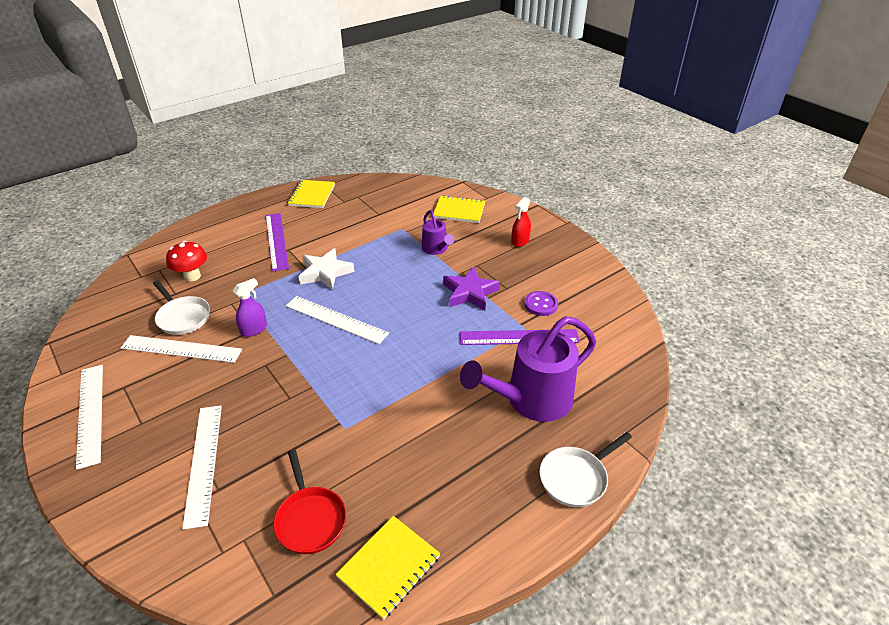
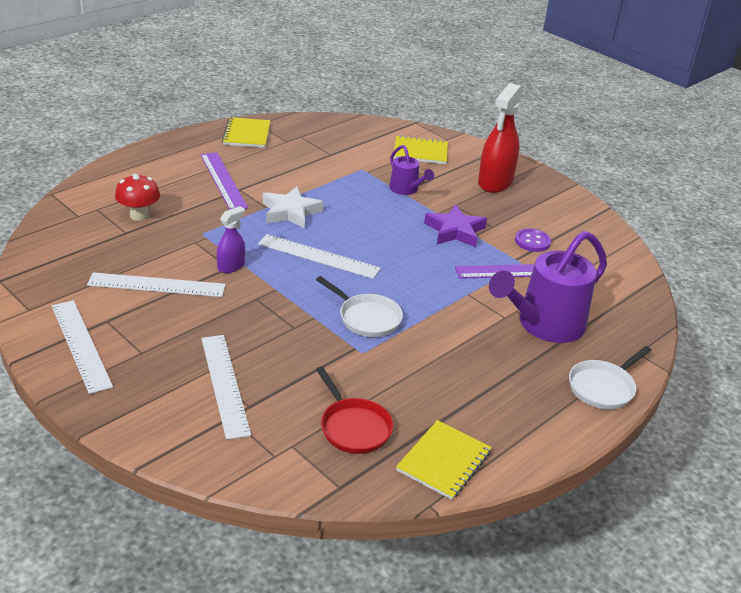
camera: 10 degrees left, 5 degrees down
white pan [153,280,210,335] -> white pan moved to [316,276,403,337]
red spray bottle [511,197,531,247] -> red spray bottle [478,83,522,193], size x1.90

